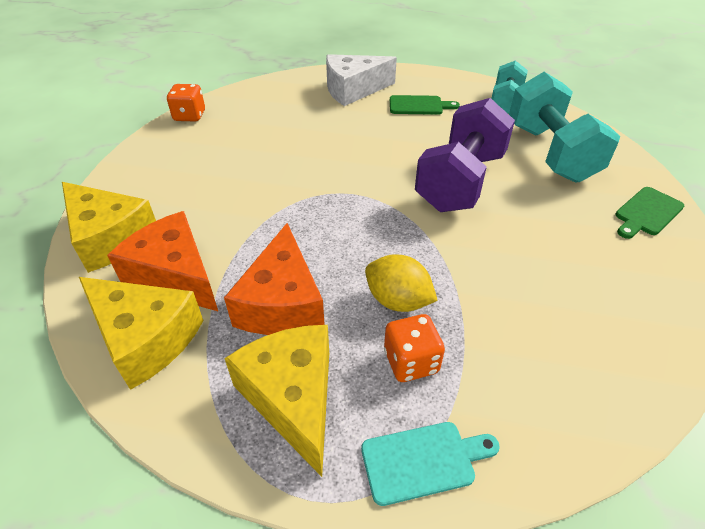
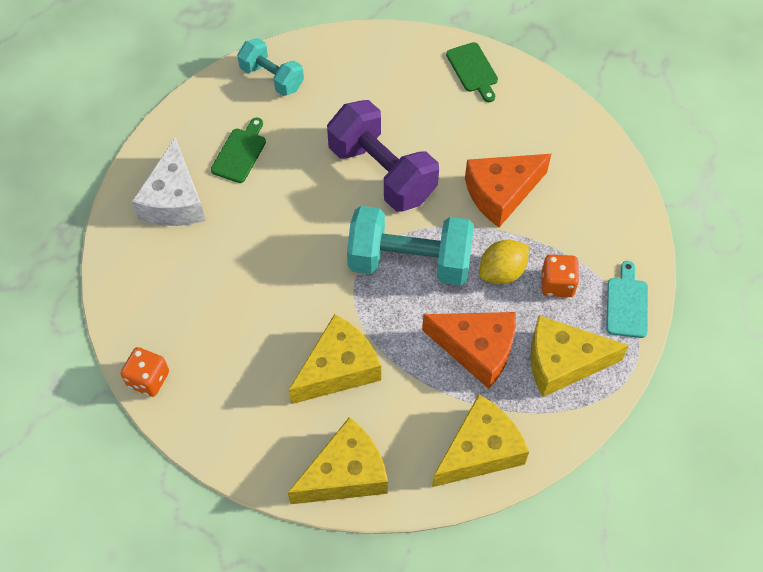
camera: 70 degrees left, 15 degrees up
orange cheese [107,211,218,311] -> orange cheese moved to [465,154,551,227]
turquoise dumbbell [509,72,620,183] -> turquoise dumbbell moved to [347,206,474,286]
none -> yellow cheese [289,314,381,404]

